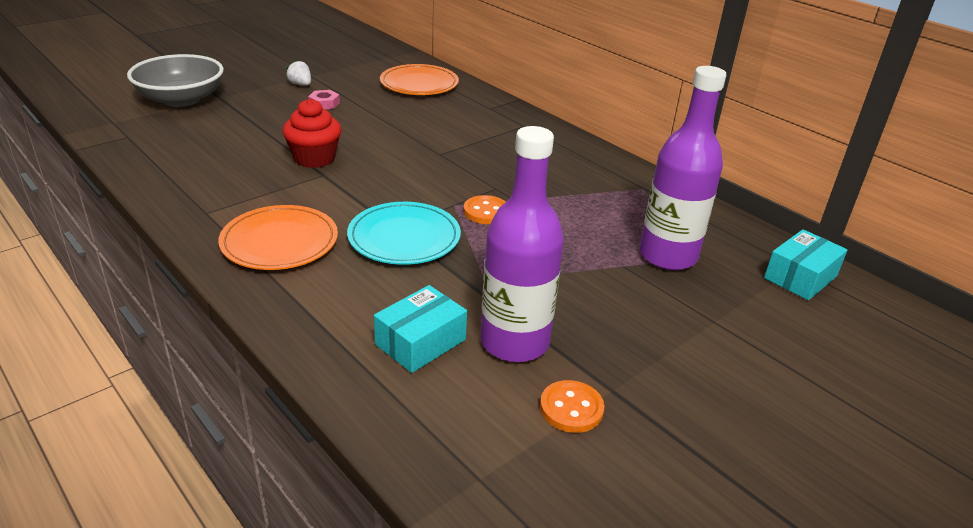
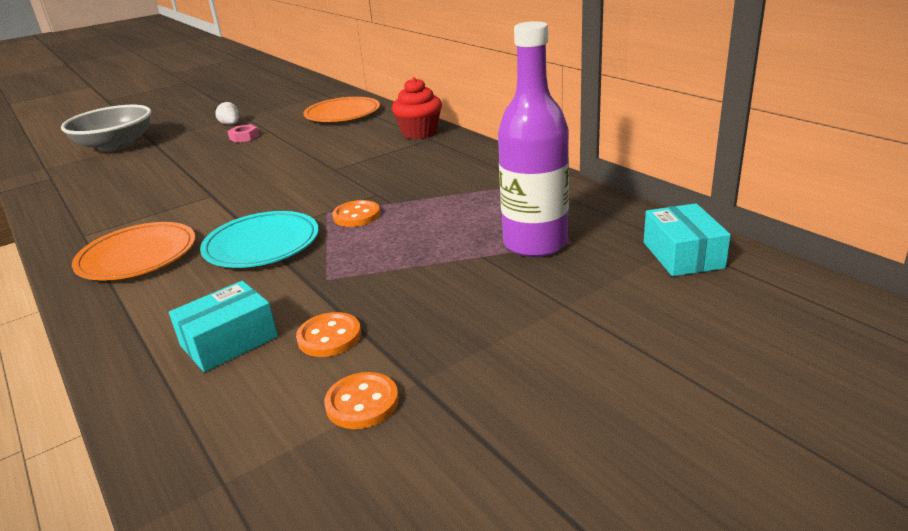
camera: 10 degrees right, 5 degrees down
red cupcake [282,99,341,168] -> red cupcake moved to [392,77,442,139]
purple bottle [480,126,564,362] -> orange button [296,312,361,357]
turquoise box [764,229,848,300] -> turquoise box turned 60 degrees counterclockwise [644,203,731,276]

